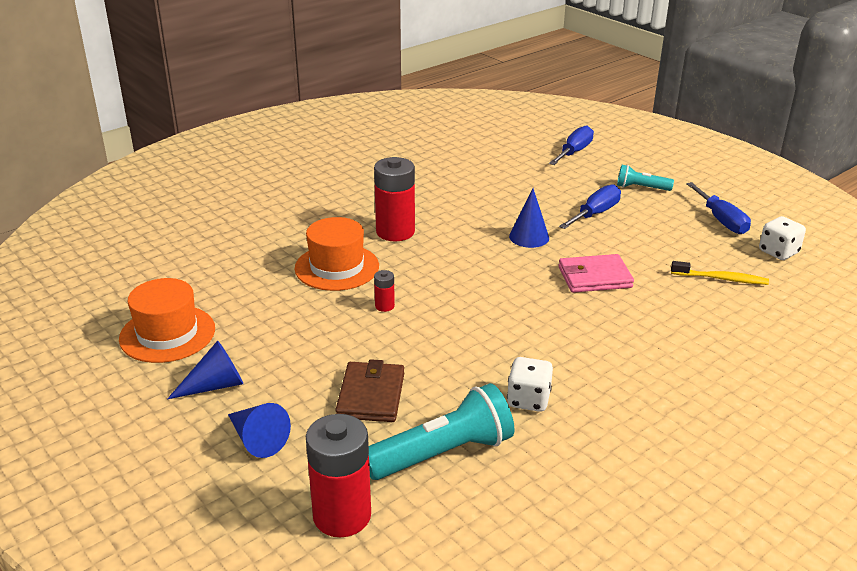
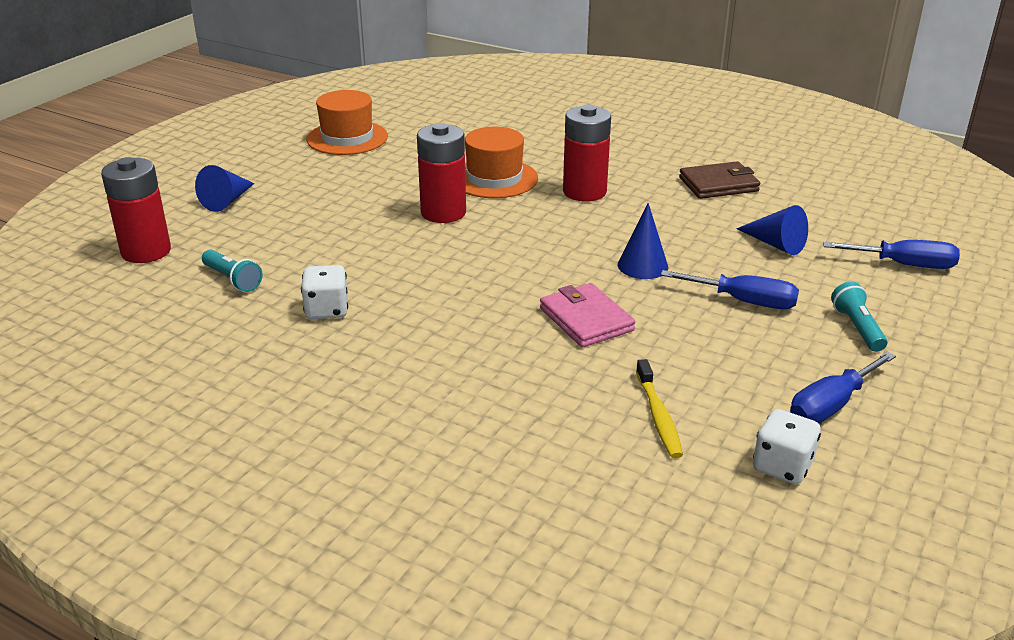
camera: 70 degrees right, 0 degrees up
blue cone [167,341,243,399] -> blue cone moved to [736,205,808,255]
brown wallet [335,359,404,422] -> brown wallet moved to [679,161,760,199]
turquoise flashlight [369,383,514,480] -> turquoise flashlight [202,250,263,292], size x0.55
red battery [374,270,395,312] -> red battery [417,123,466,223], size x2.24

